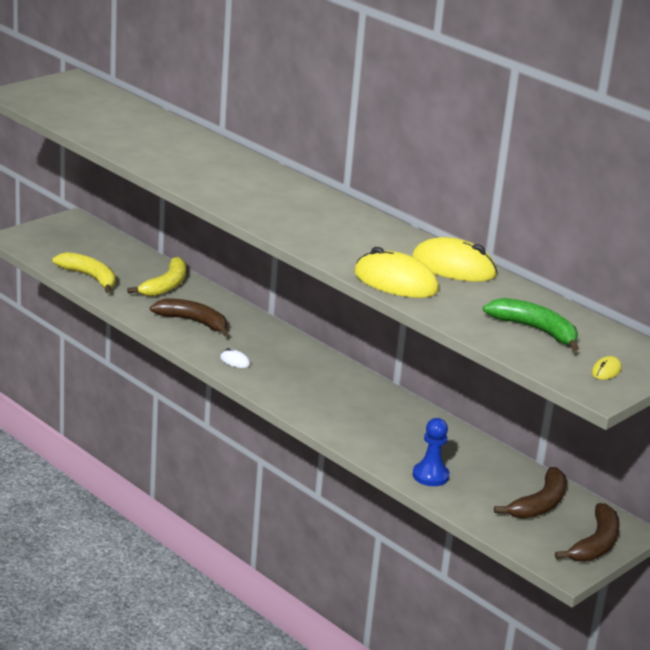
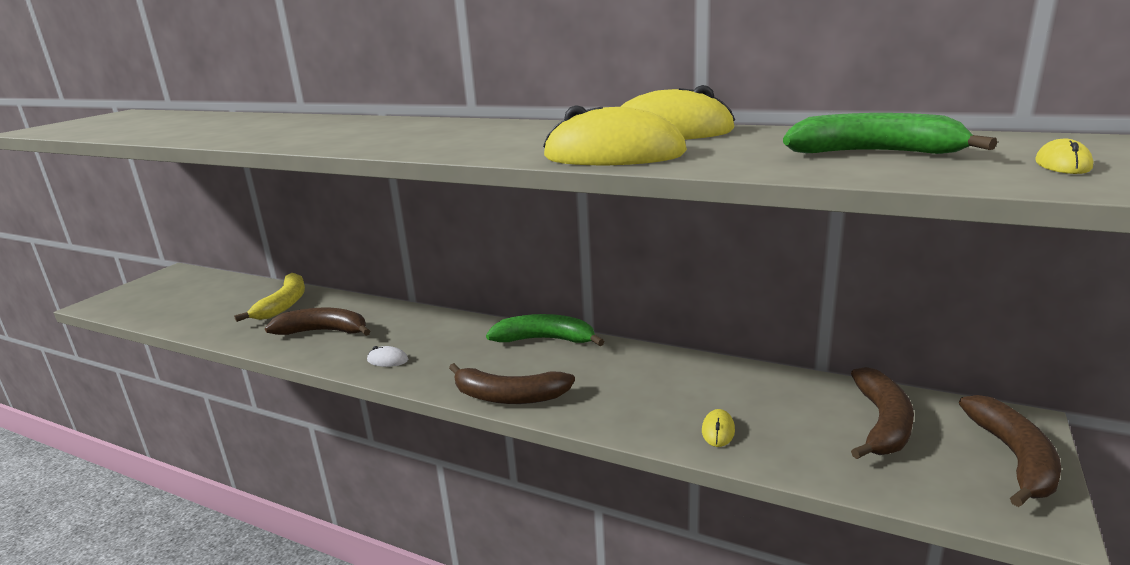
camera: 15 degrees left, 5 degrees down
yellow banana [53,252,116,293] -> none
blue pawn [413,418,450,486] -> yellow mouse [702,409,735,447]
none -> brown banana [449,363,575,404]
none -> green banana [486,314,604,346]

